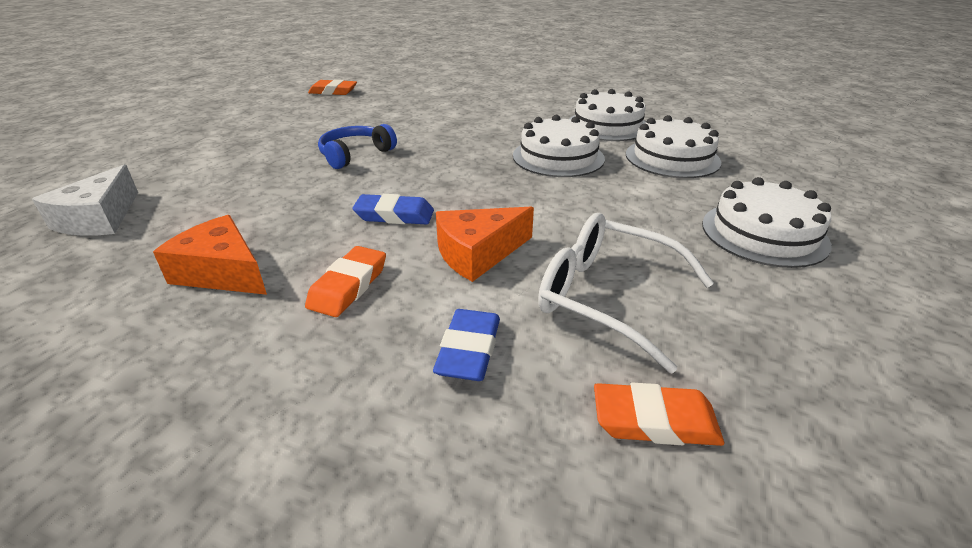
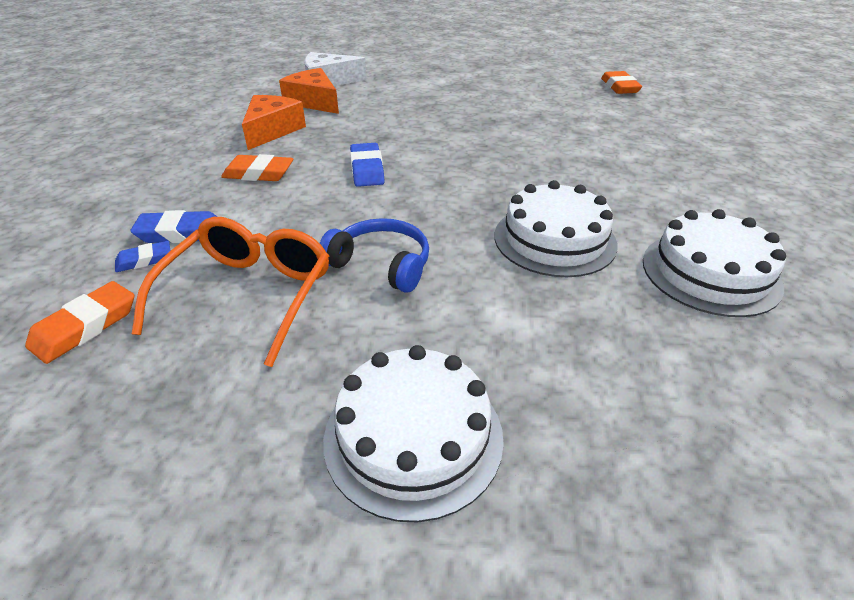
camera: 75 degrees right, 5 degrees up
blue headphones [318,124,397,169] -> blue headphones moved to [320,218,429,293]
orange cheese [436,206,534,282] -> orange cheese moved to [279,68,339,114]
white glasses [538,213,714,374] -> orange glasses [132,217,329,367]
orange eraser [594,383,724,446] -> orange eraser turned 45 degrees clockwise [25,281,135,364]
white cake [626,115,721,178] -> none
none -> blue eraser [115,241,170,272]

